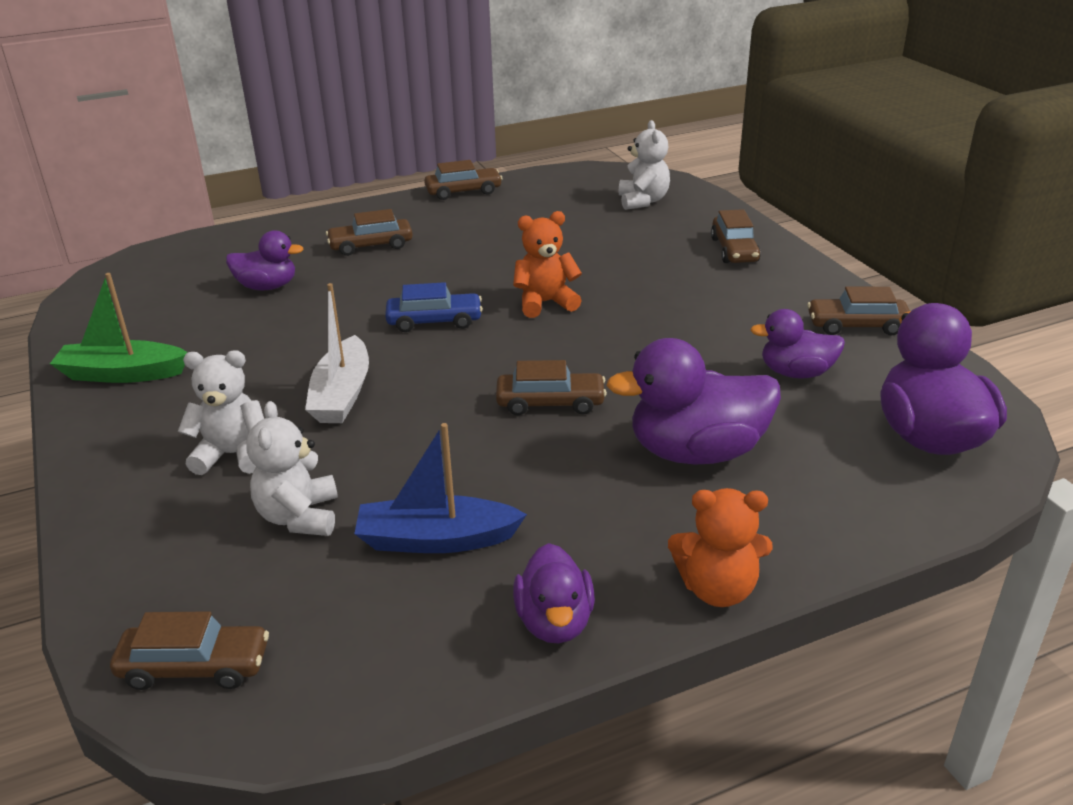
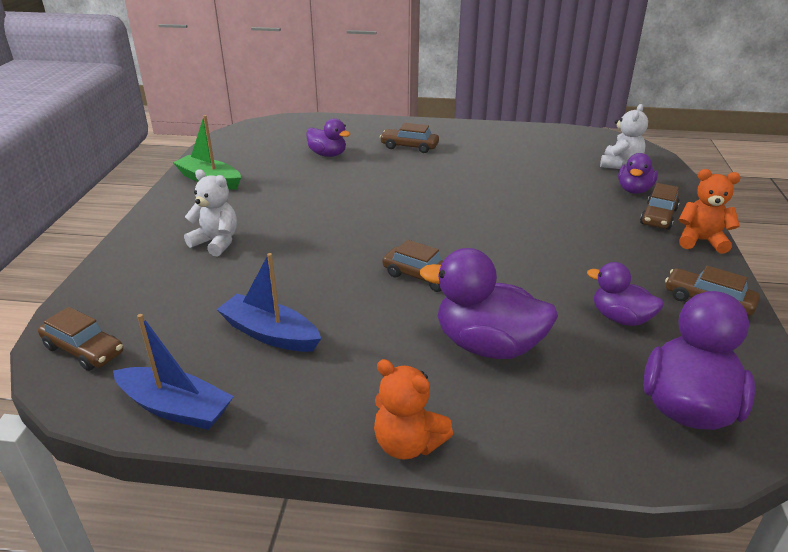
camera: 30 degrees right, 0 degrees up
white teddy bear [246,401,338,536] -> none
white boat [305,283,369,423] -> none
blue car [385,282,483,332] -> none
brown car [424,160,503,200] -> none
orange teddy bear [513,211,582,318] -> orange teddy bear moved to [679,169,741,254]
purple duck [513,543,595,643] -> purple duck moved to [618,153,658,194]
none -> blue boat [113,314,234,430]

